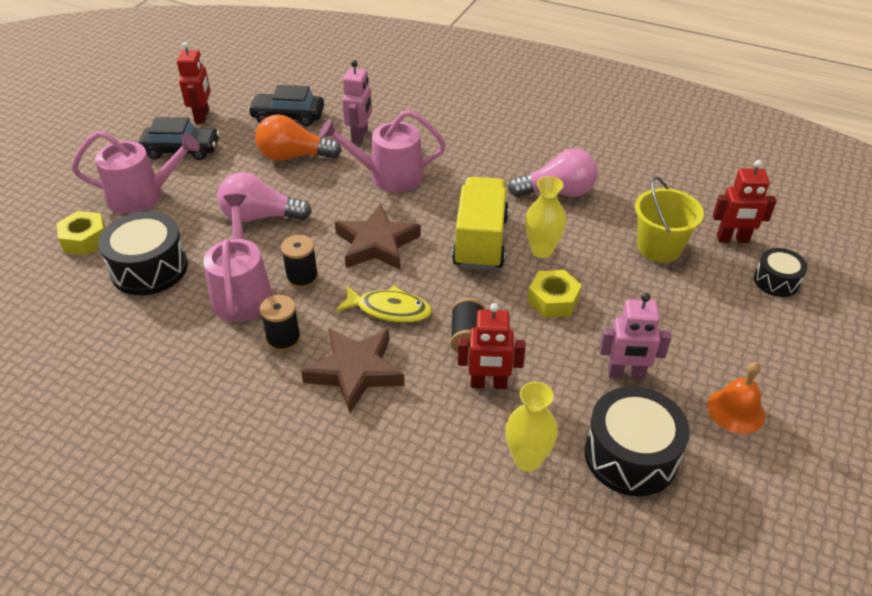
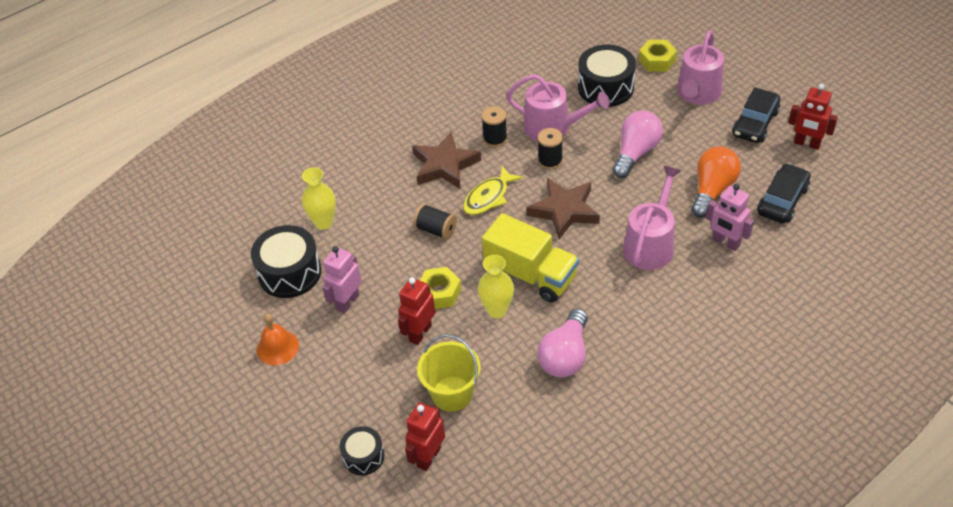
camera: 120 degrees right, 5 degrees up
red robot [458,303,526,389] -> red robot moved to [398,277,435,345]

